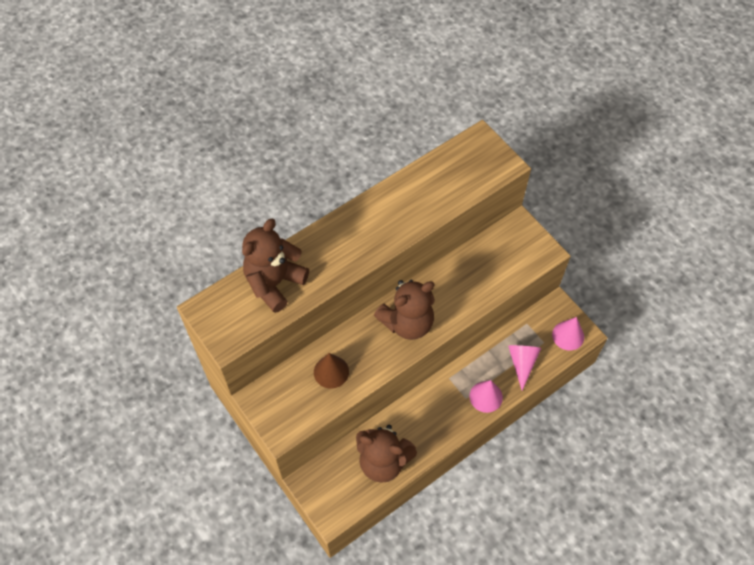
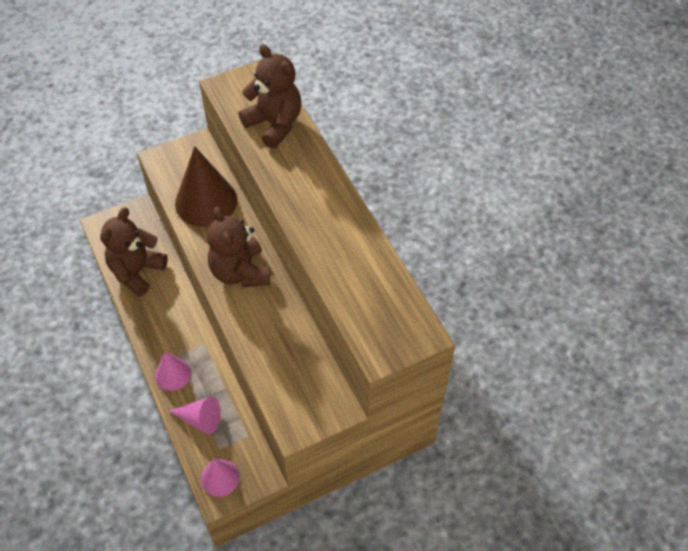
camera: 100 degrees right, 5 degrees down
brown cone [314,353,349,389] -> brown cone [175,146,237,227], size x1.77

